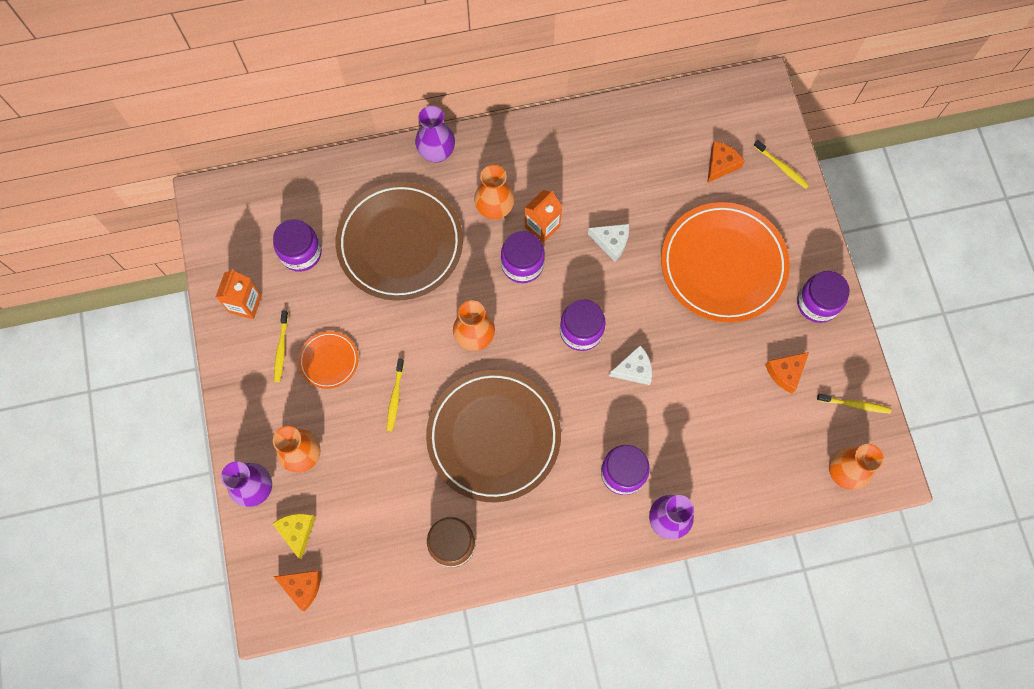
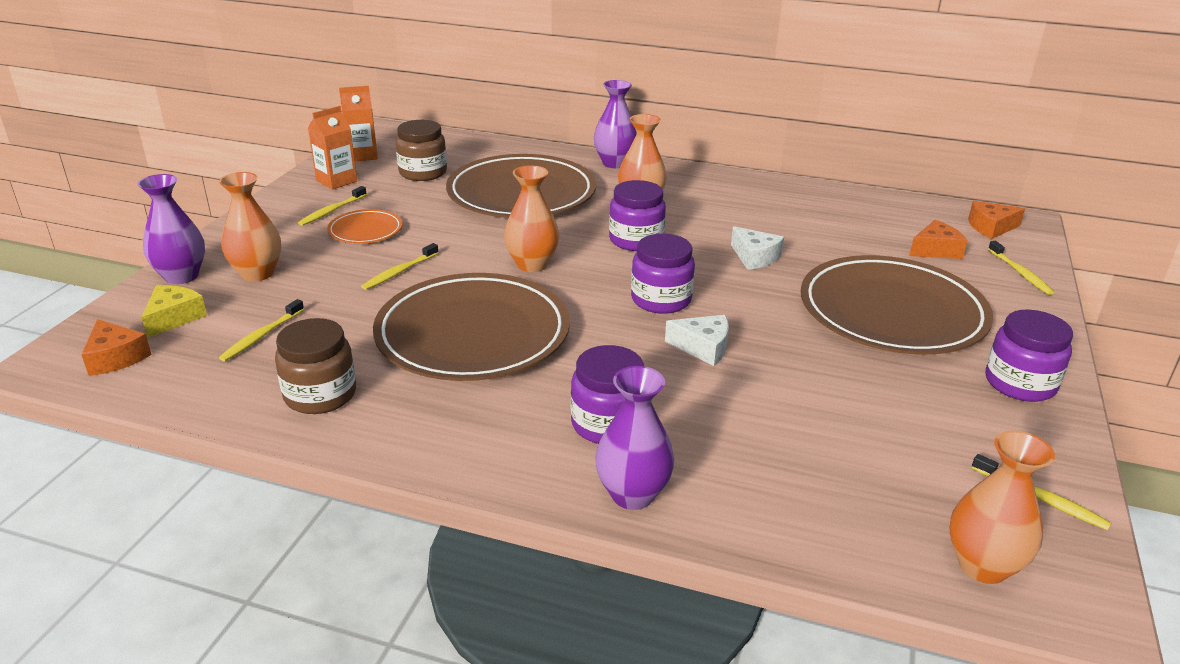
camera: 30 degrees right, 40 degrees down
purple jar [273,219,322,272] -> brown jar [396,120,447,181]
orange carton [525,190,562,243] -> orange carton moved to [339,86,378,161]
orange plate [661,202,790,323] -> brown plate [801,255,993,354]
orange cheese [765,352,809,393] -> orange cheese moved to [968,201,1025,239]
none -> yellow toothbrush [219,299,304,361]

